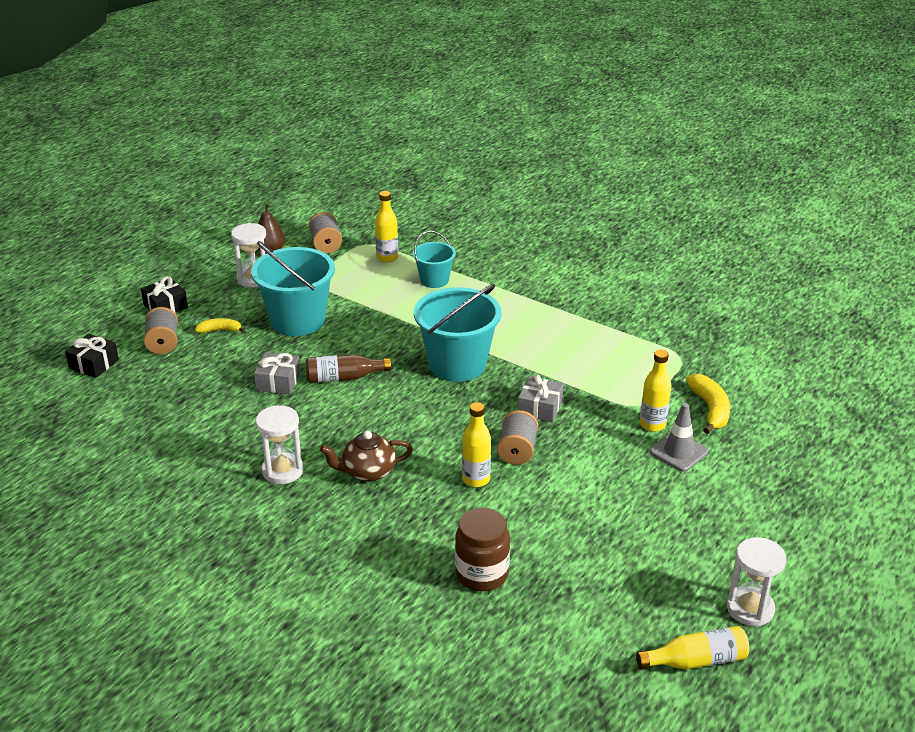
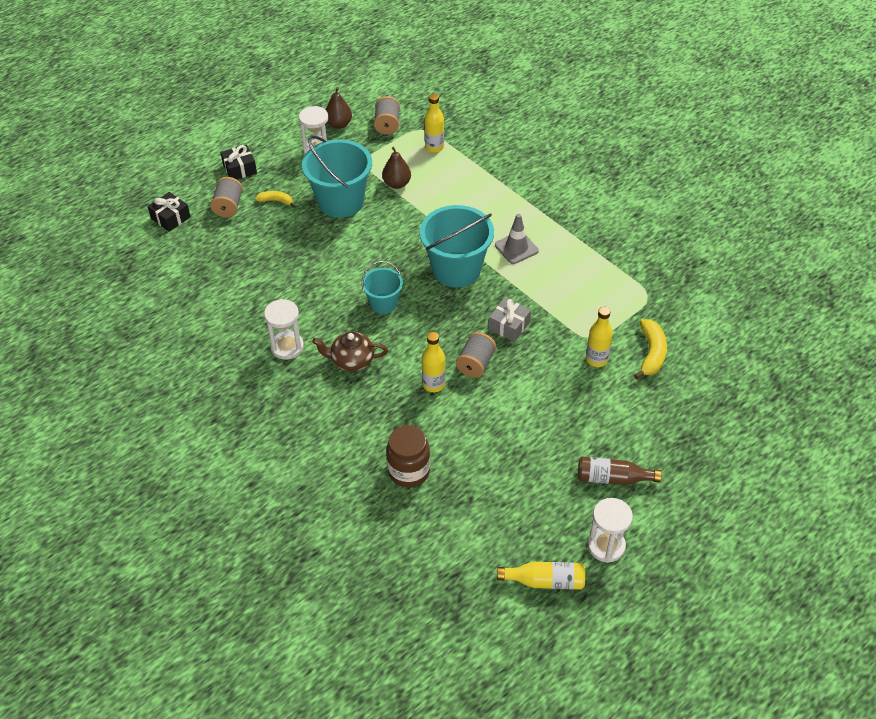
camera: 15 degrees right, 15 degrees up
grey gift [254,353,300,394] -> none
brown bottle [306,354,391,383] -> brown bottle moved to [578,457,662,485]
turquoise bucket [413,231,456,288] -> turquoise bucket moved to [362,261,403,314]
grey traffic cone [650,403,708,472] -> grey traffic cone moved to [495,214,539,264]
none -> brown pear [382,147,411,189]

